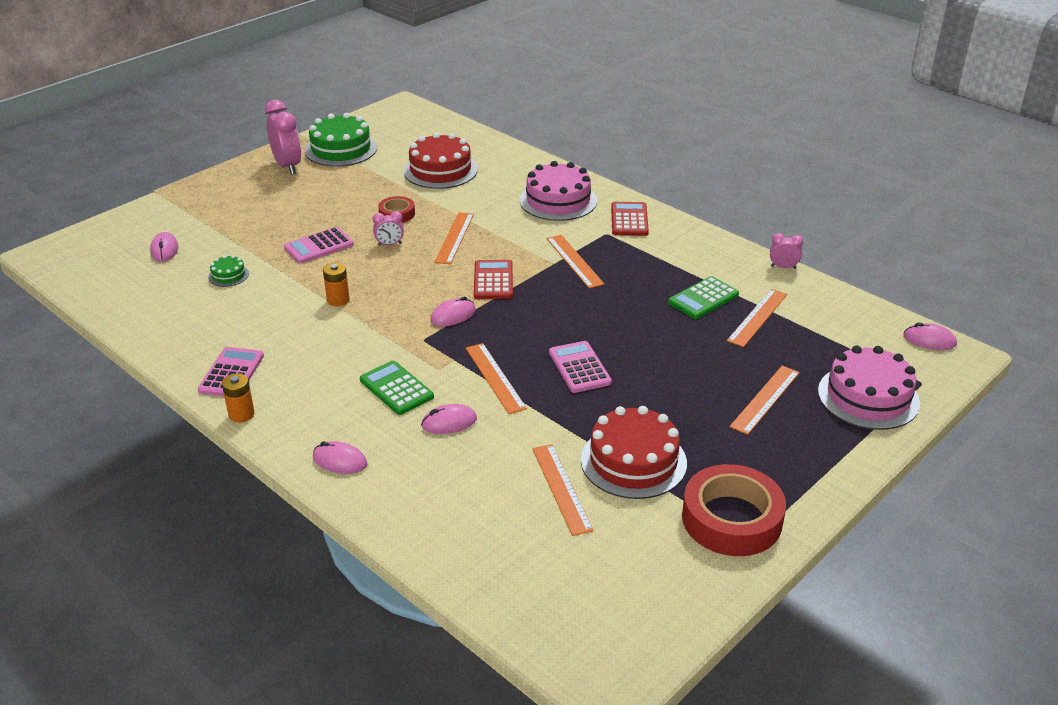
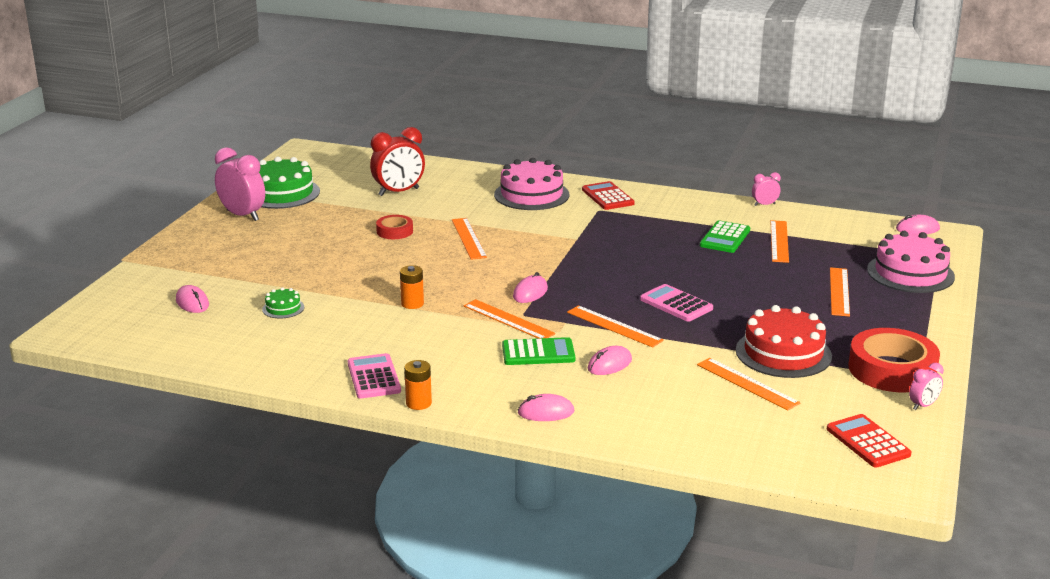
camera: 25 degrees left, 10 degrees down
pink calculator [284,227,354,263] -> none
green calculator [360,361,434,415] -> green calculator turned 150 degrees clockwise [502,337,575,365]
pink clock [372,211,404,246] -> pink clock moved to [909,363,944,410]
red cake [403,132,478,189] -> red clock [370,127,425,196]
red calculator [474,260,513,299] -> red calculator moved to [827,414,911,468]
orange ruler [547,235,604,288] -> orange ruler moved to [464,299,556,338]

